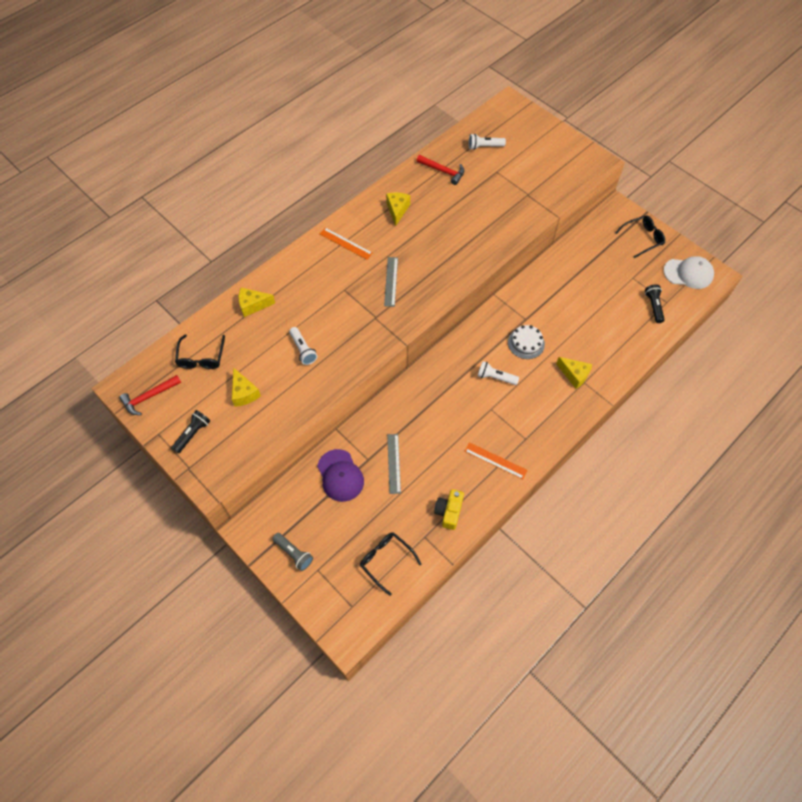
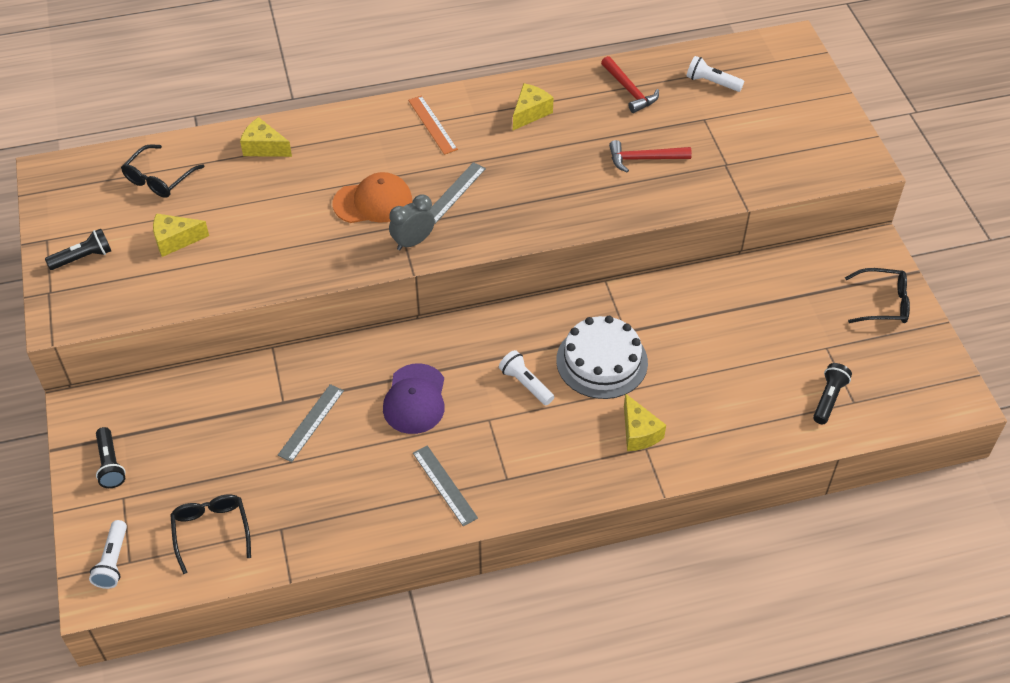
camera: 30 degrees right, 10 degrees down
red hammer [119,375,181,415] -> red hammer moved to [609,140,692,172]
yellow cheese [232,367,261,407] -> yellow cheese turned 75 degrees clockwise [153,213,209,257]
grey flashlight [272,533,313,571] -> black flashlight [96,427,126,488]
white flashlight [289,327,317,365] -> white flashlight moved to [89,520,127,589]
purple cap [317,449,364,502] -> purple cap moved to [383,363,445,434]
yellow camera [434,489,464,530] -> none
orange ruler [465,442,527,479] -> grey ruler [413,445,478,526]
white cake [508,325,545,359] -> white cake [556,316,648,399], size x1.57
white cap [663,256,714,289] -> none
none -> orange cap [333,172,412,223]
none -> grey clock [389,194,435,250]

